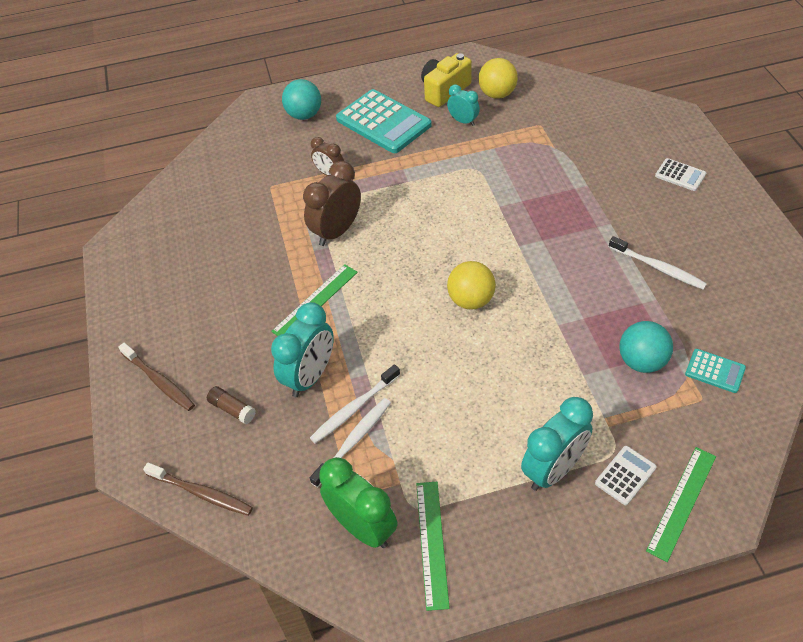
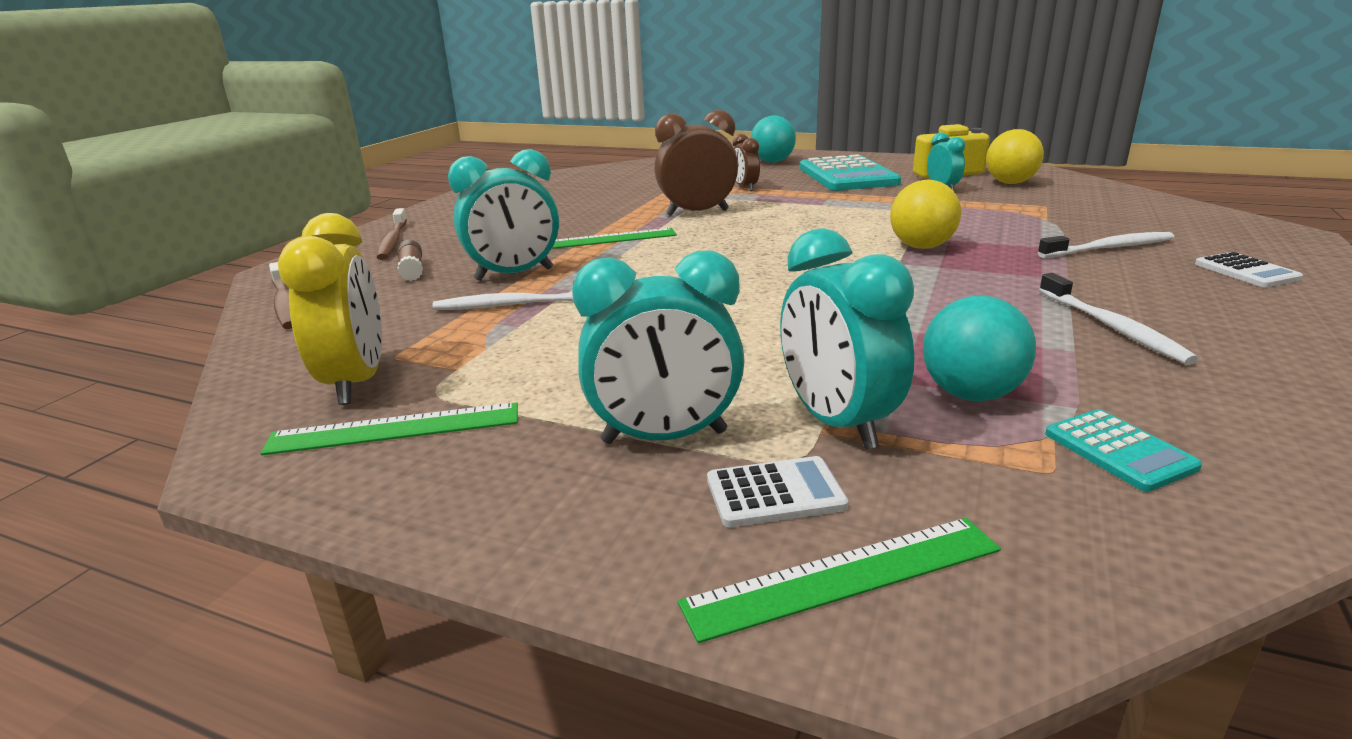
camera: 35 degrees right, 25 degrees down
white toothbrush [310,398,391,488] -> white toothbrush moved to [1038,232,1174,258]
green clock [319,457,398,548] -> yellow clock [278,213,382,405]
green ruler [416,482,450,611] -> green ruler turned 45 degrees clockwise [261,402,518,455]
yellow ball [447,261,496,310] -> yellow ball moved to [890,180,961,249]
none -> turquoise clock [780,228,914,449]

